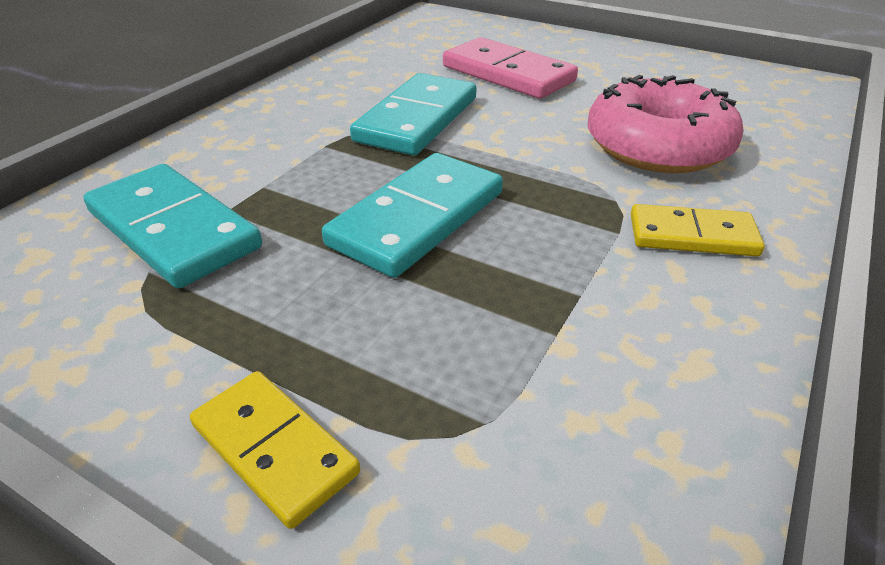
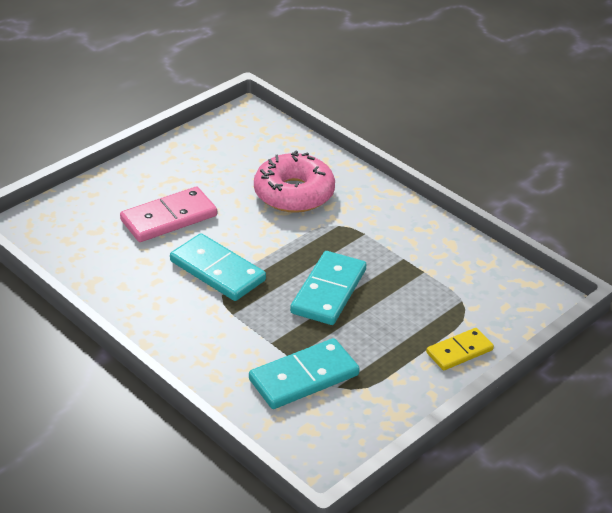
camera: 75 degrees left, 0 degrees up
turquoise domino [322,153,503,278] -> turquoise domino turned 60 degrees clockwise [290,251,366,325]
yellow domino [631,204,765,257] -> none

